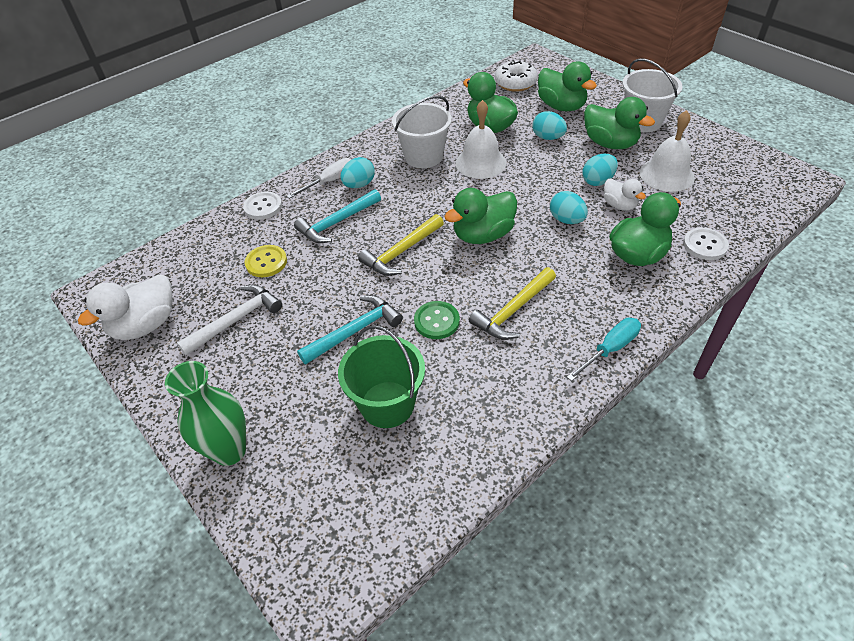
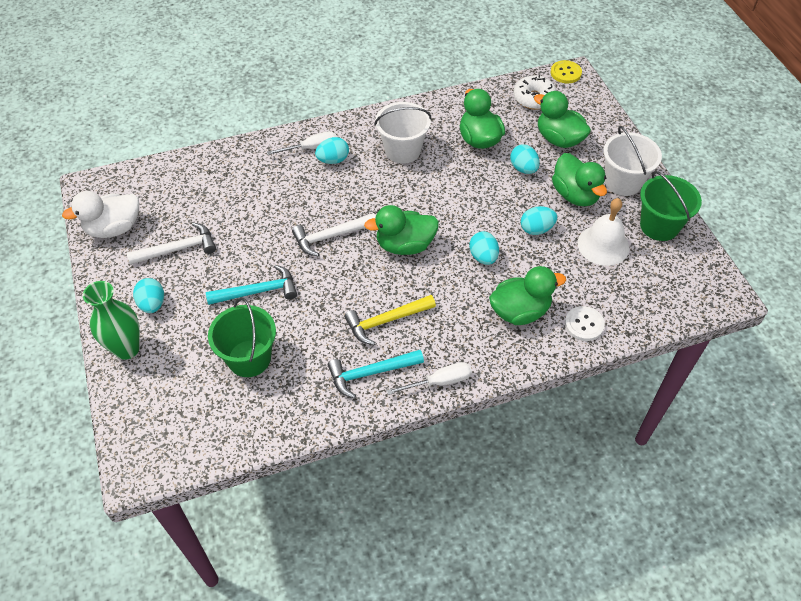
camera: 20 degrees right, 5 degrees up
white button [243,192,282,220] -> none
yellow button [245,245,287,277] -> yellow button moved to [551,60,582,84]
turquoise hammer [294,189,381,243] -> turquoise hammer moved to [328,350,424,398]
yellow hammer [358,214,444,276] -> white hammer [292,213,376,256]
green button [414,301,460,339] -> none
white bell [455,100,506,179] -> none
green duck [538,62,597,111] -> green duck turned 150 degrees clockwise [534,91,591,148]
turquoise screwdriver [567,318,641,381] -> white screwdriver [386,362,472,395]
white duck [604,178,646,211] -> none
none -> turquoise egg [133,278,164,313]
none -> green bucket [640,171,702,241]

